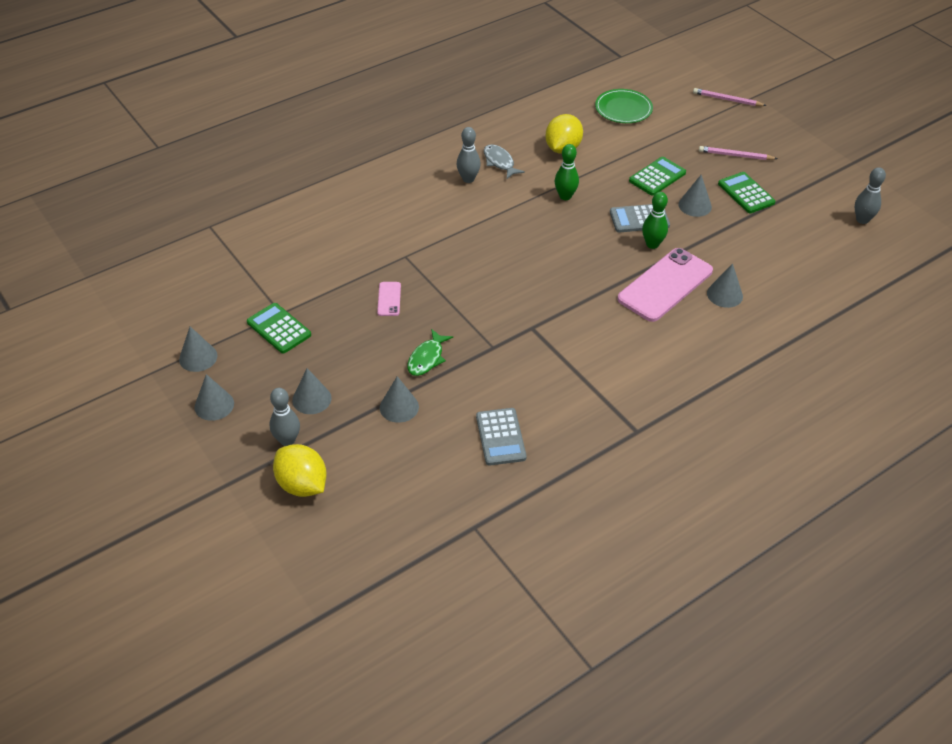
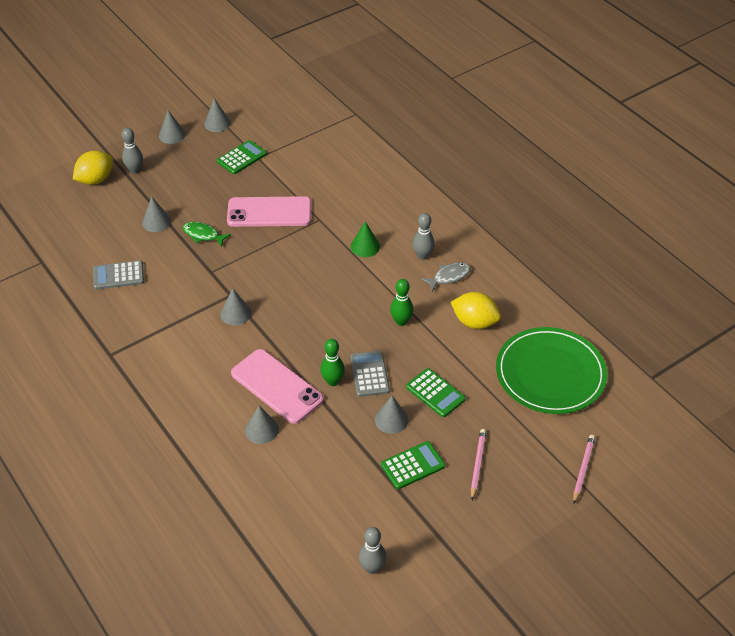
camera: 90 degrees right, 0 degrees up
grey cone [292,368,332,414] -> grey cone moved to [220,288,251,325]
pink phone [377,282,401,316] -> pink phone [227,196,311,227], size x2.26
green plate [595,89,653,123] -> green plate [496,327,607,414], size x1.78
none -> green cone [351,221,380,257]

